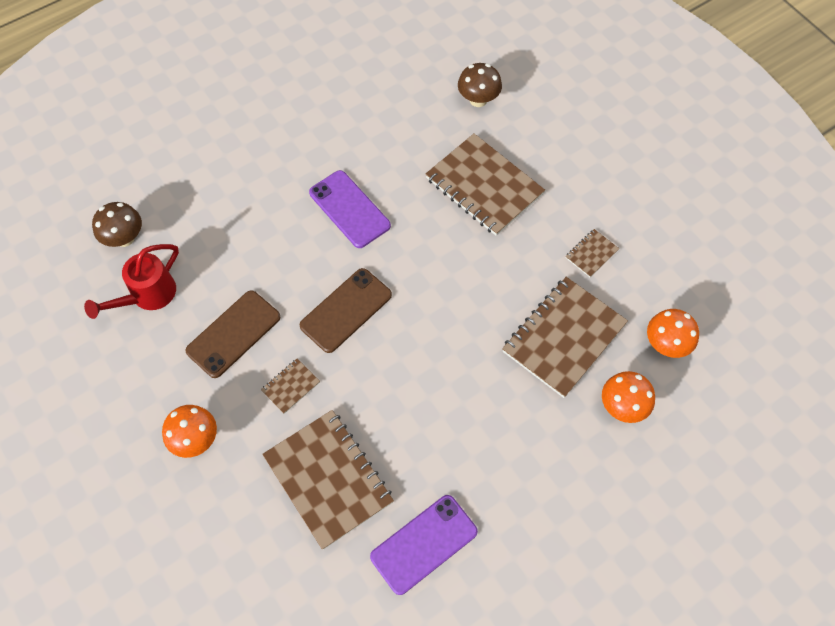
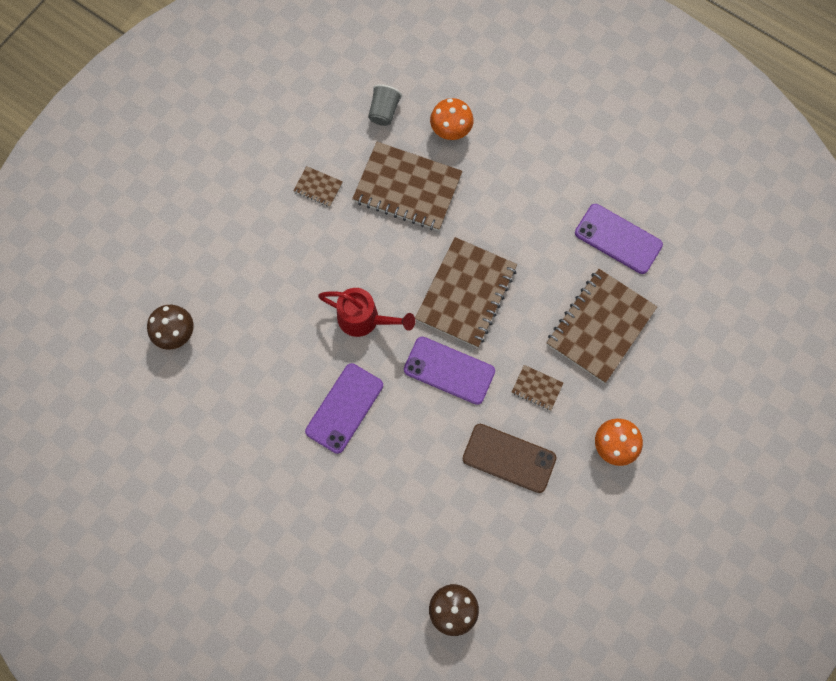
camera: 110 degrees left, 10 degrees up
red watering can [84,244,179,319] -> red watering can moved to [318,288,415,337]
brown phone [299,268,392,353] -> purple phone [404,337,495,405]
brown notebook [426,133,545,236] -> brown notebook moved to [415,237,517,348]
orange mushroom [647,309,699,358] -> grey cup [368,84,402,126]

